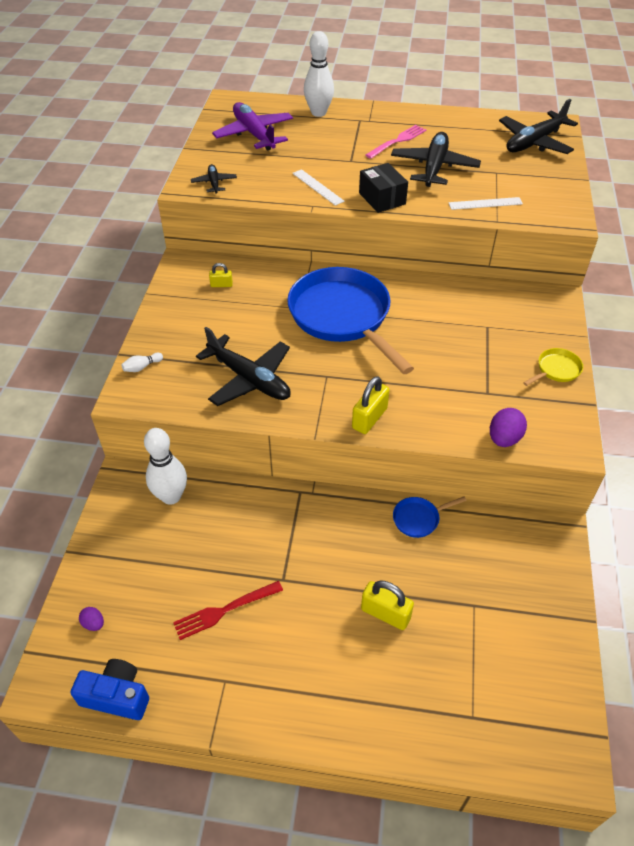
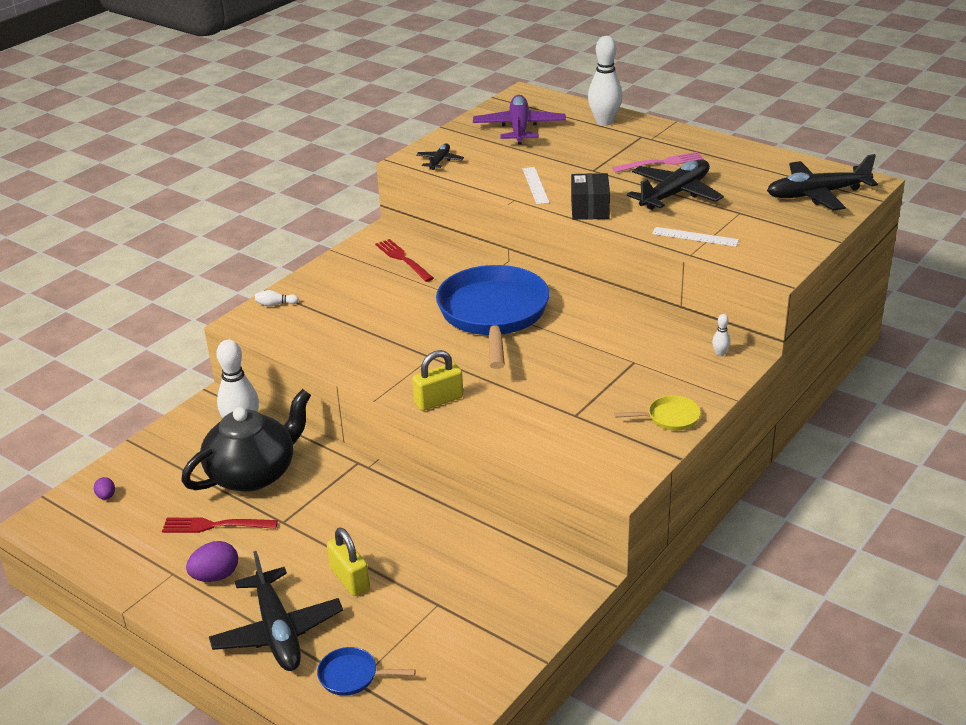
camera: 30 degrees right, 15 degrees down
blue camera [71,659,149,720] -> none
black plane [196,327,291,406] -> black plane moved to [209,551,343,671]
yellow padlock [209,263,233,287] -> red fork [375,239,434,282]
blue pan [393,496,466,538] -> blue pan moved to [317,647,416,696]
purple egg [490,408,527,447] -> purple egg moved to [186,541,238,582]
none -> black teapot [181,389,311,492]
none -> white bowling pin [712,314,730,356]

